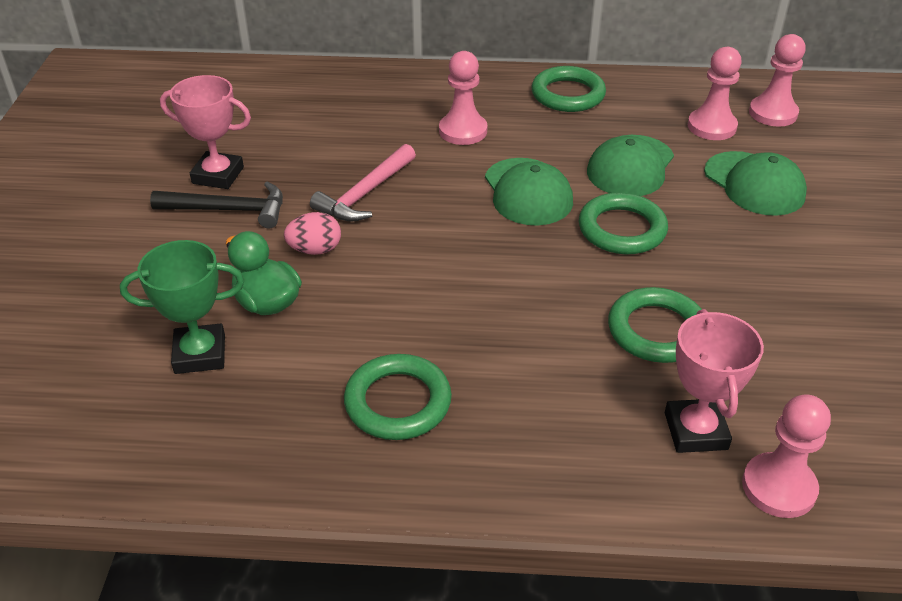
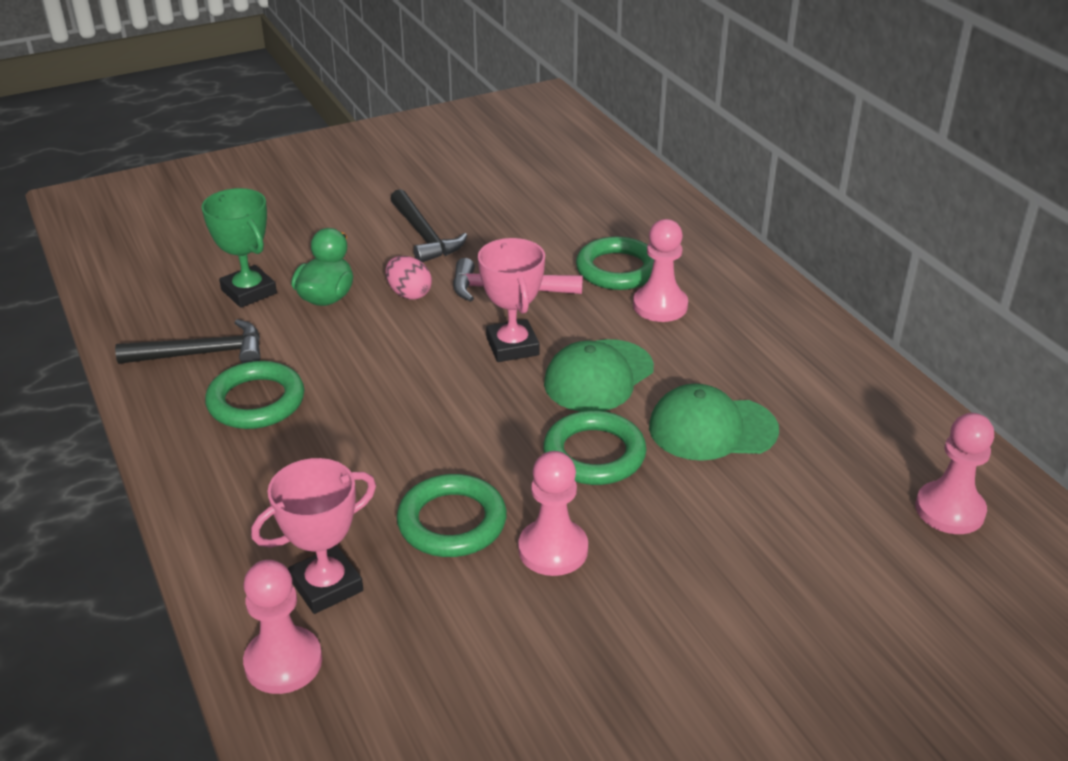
camera: 60 degrees right, 5 degrees down
pink trophy [160,75,251,189] -> pink trophy moved to [478,238,545,362]
green ring [531,66,606,112] -> green ring moved to [576,237,654,290]
pink pawn [688,47,741,140] -> pink pawn moved to [518,451,588,576]
green cap [704,151,807,216] -> none
none -> black hammer [115,319,260,364]

